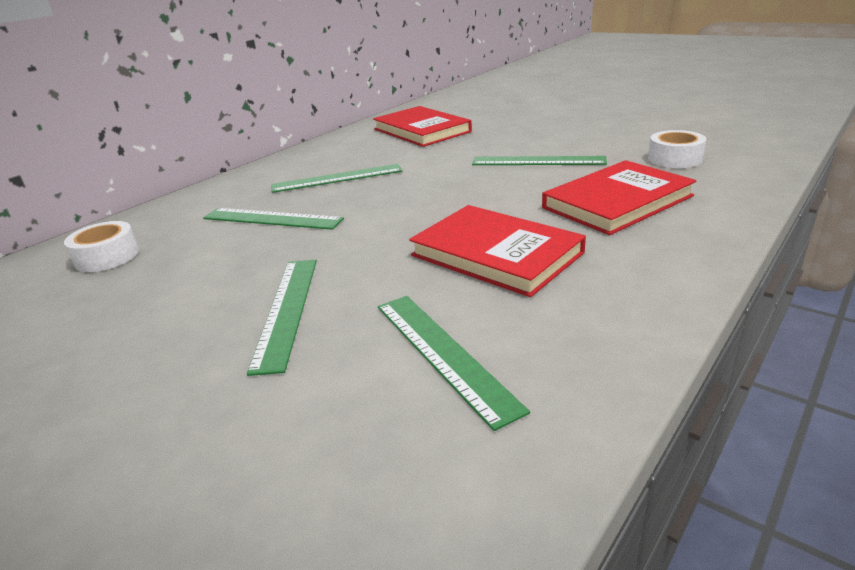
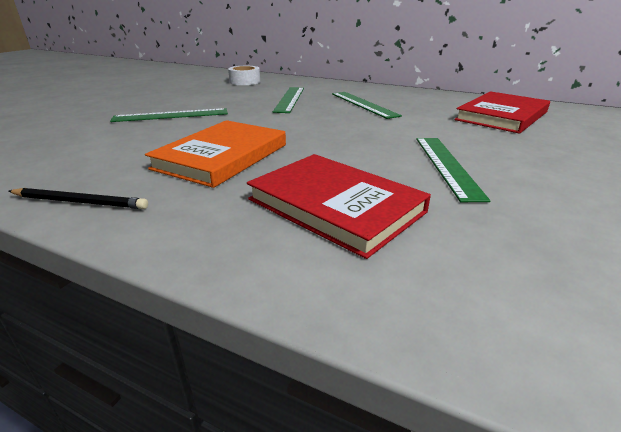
camera: 75 degrees right, 0 degrees up
green ruler [378,296,530,431] -> none
red book [409,205,586,297] -> orange book [145,120,286,188]
white tape [648,130,706,168] -> none
none -> black pencil [8,188,148,209]

